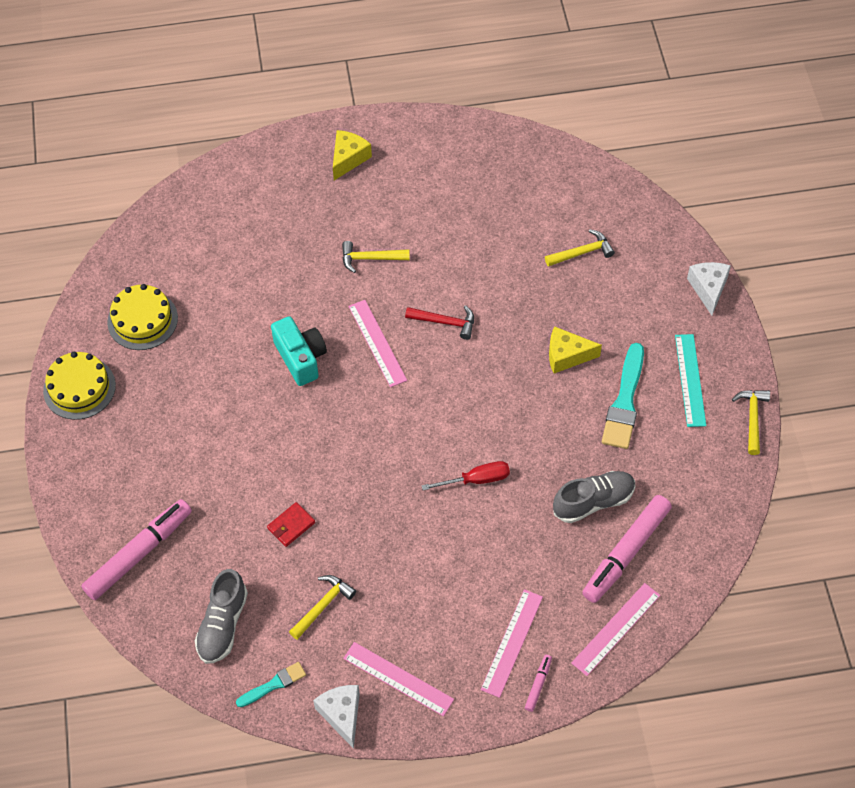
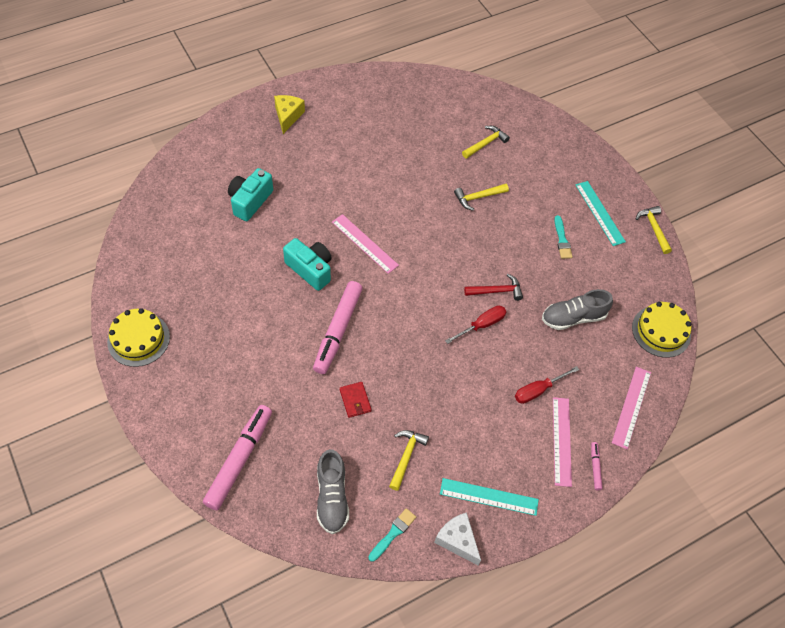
camera: 25 degrees left, 0 degrees up
yellow cake [107,284,178,350] -> yellow cake moved to [632,302,691,358]
red wallet [267,502,315,547] -> red wallet turned 45 degrees counterclockwise [340,382,372,418]
yellow hammer [342,241,410,273] -> yellow hammer moved to [454,184,509,211]
pink ruler [343,642,454,716] -> turquoise ruler [440,478,539,516]
red hammer [405,305,474,340] -> red hammer moved to [464,274,523,301]
yellow cheese [549,326,602,374] -> none
grey shoe [553,471,635,523] -> grey shoe turned 150 degrees counterclockwise [542,289,613,330]
pink marker [582,495,672,603] -> pink marker moved to [313,281,363,374]
turquoise brush [602,343,644,449] -> turquoise brush [554,215,572,259], size x0.56
white cheese [687,262,731,315] -> none
none -> turquoise camera [228,168,273,221]
none -> red screwdriver [515,366,579,404]

